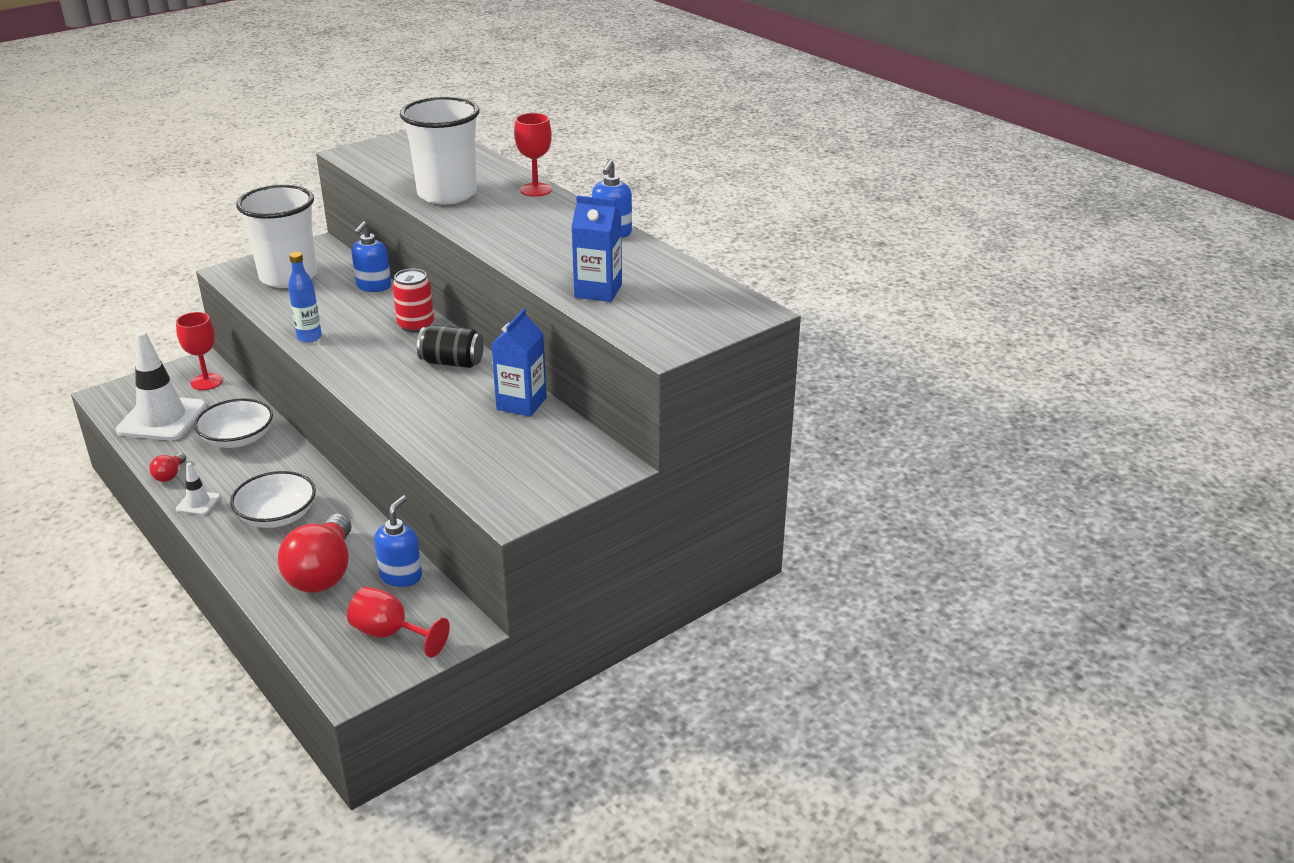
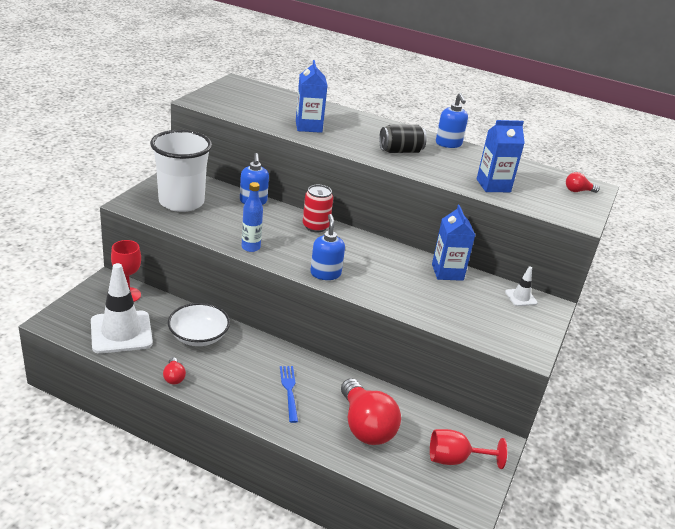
camera: 30 degrees left, 0 degrees up
white traffic cone [176,462,220,515] -> white traffic cone moved to [505,266,538,306]
white bowl [230,471,316,528] -> blue fork [280,366,298,423]
blue soap dispenser [374,495,422,587] -> blue soap dispenser moved to [310,214,345,280]
white cup [400,97,479,205] -> blue carton [296,60,328,133]
black can [417,325,484,368] -> black can moved to [379,125,427,153]
red goblet [514,113,552,197] -> none
none -> red light bulb [566,172,600,193]

